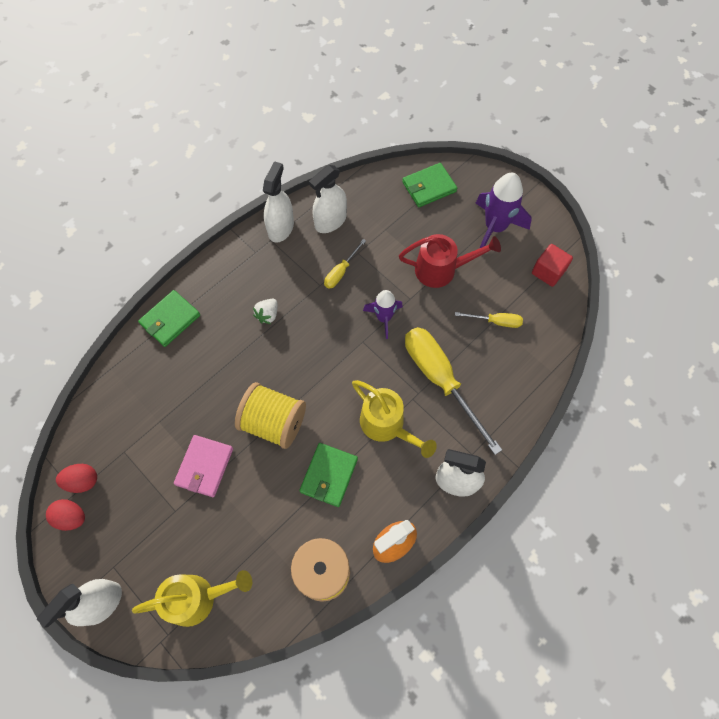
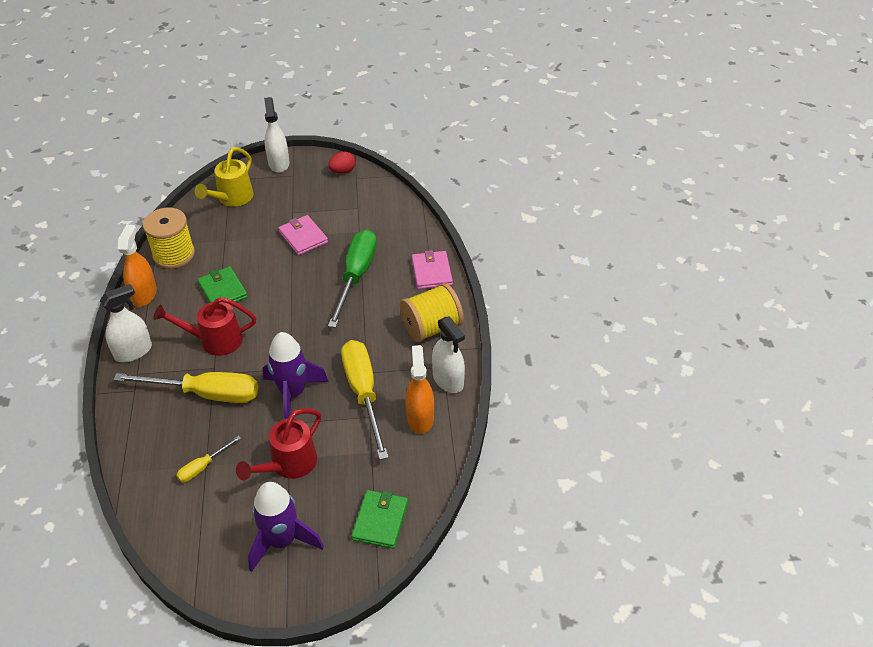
camera: 130 degrees right, 20 degrees down
red egg [56,464,97,493] -> none
green wallet [138,290,200,347] -> pink wallet [412,250,453,289]
yellow spool [235,382,306,449] -> yellow spool moved to [400,283,464,342]
white strawberry [253,299,277,324] -> none
white spray bottle [309,165,347,233] -> orange spray bottle [405,345,434,434]
yellow screwdriver [324,239,366,289] -> yellow screwdriver [341,340,389,460], size x2.11
yellow watering can [352,380,437,458] -> red watering can [153,297,256,356]
purple rocket [363,290,403,339] -> purple rocket [263,332,329,419], size x1.60
red cube [532,244,573,287] -> none
none -> green screwdriver [328,229,377,328]

